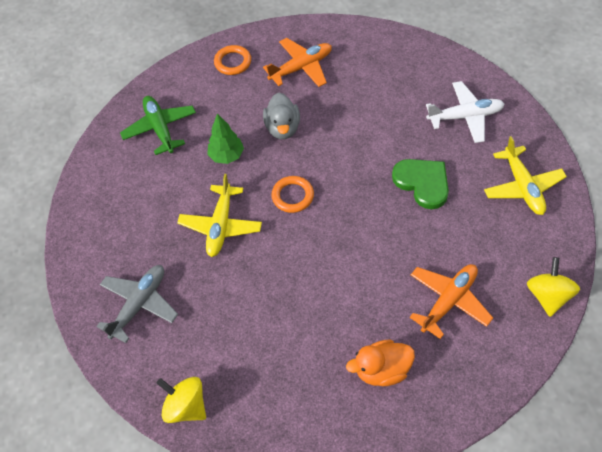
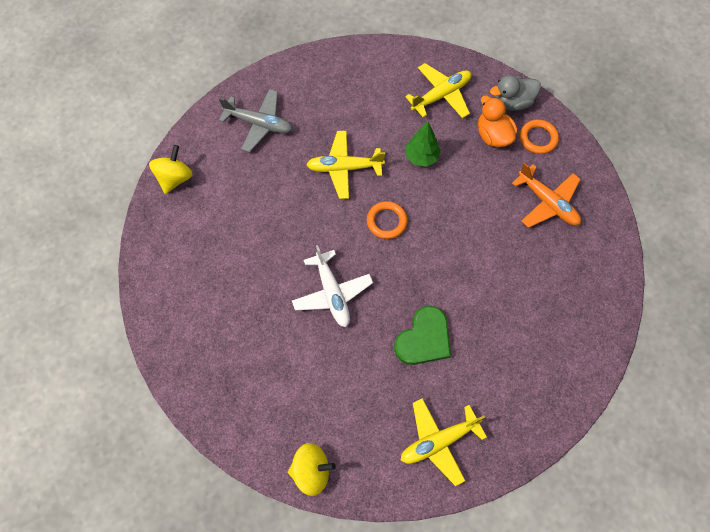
camera: 75 degrees right, 10 degrees up
green plane [120,96,196,155] -> yellow plane [405,63,471,118]
grey duck [263,92,300,139] -> grey duck moved to [490,75,541,111]
orange duck [346,340,415,386] -> orange duck moved to [478,95,517,147]
orange plane [410,264,493,339] -> none
white plane [426,81,505,143] -> white plane moved to [292,245,373,327]

